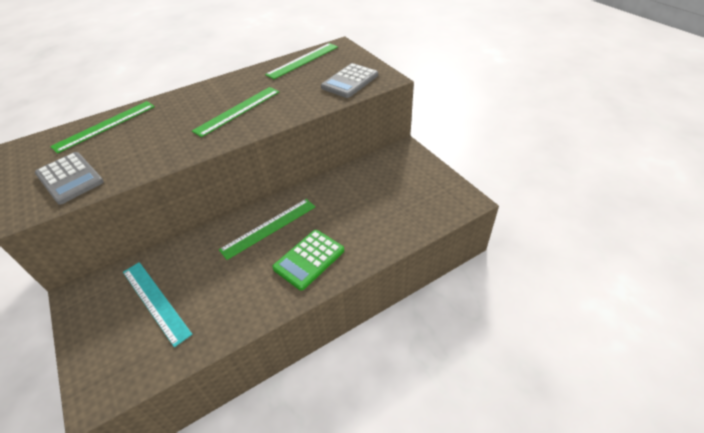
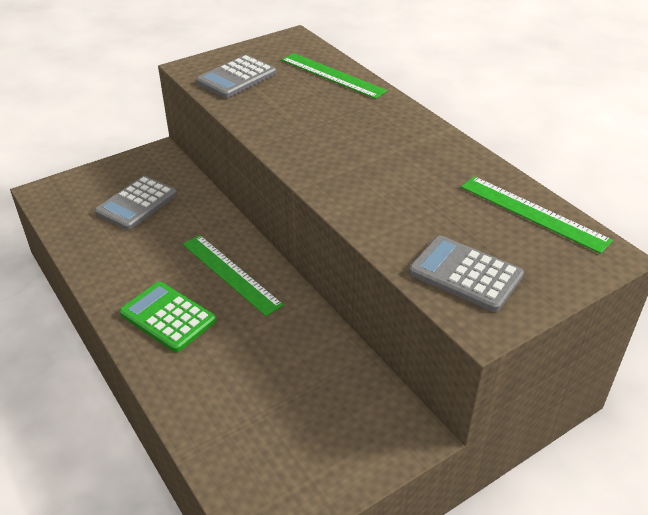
camera: 85 degrees right, 5 degrees down
turquoise ruler [123,262,192,347] -> grey calculator [95,176,177,230]
green ruler [192,87,280,137] -> none

